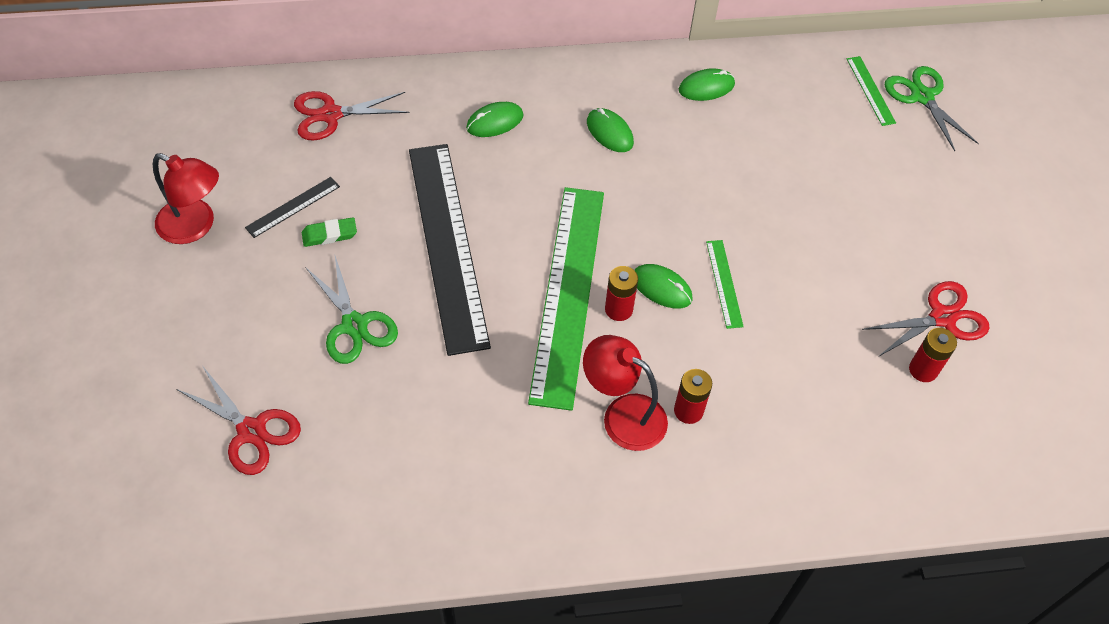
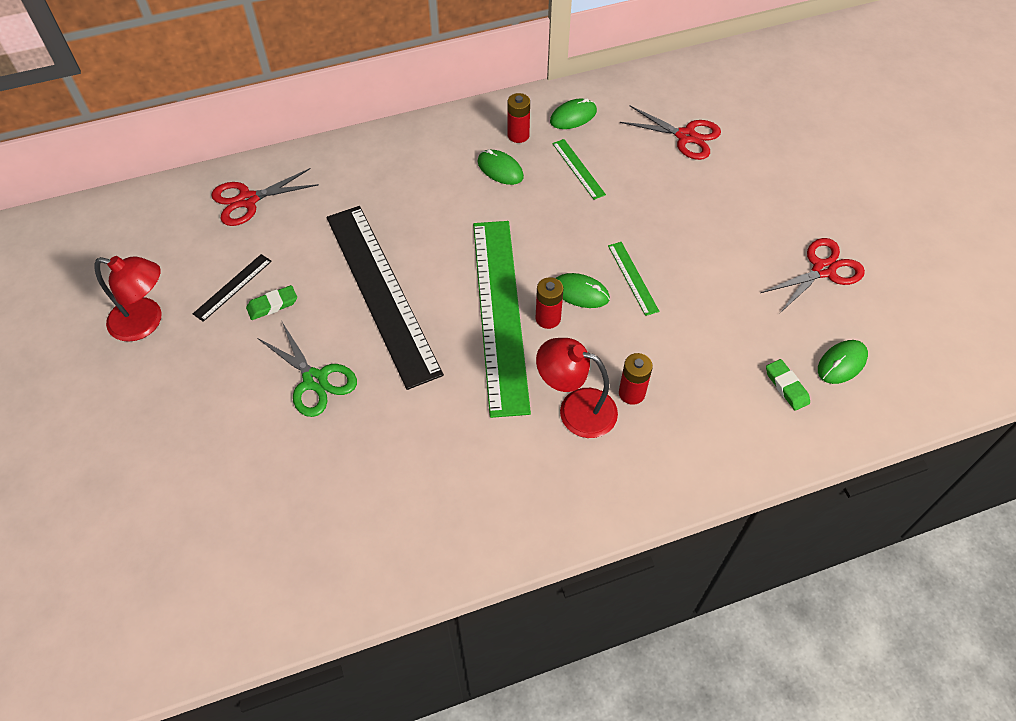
camera: 10 degrees left, 0 degrees up
red scissors [176,367,301,475] -> red scissors moved to [620,106,721,160]
green mouse [466,102,524,137] -> green mouse moved to [818,340,868,384]
green ruler [847,56,896,126] -> green ruler moved to [552,139,606,200]
green scissors [885,66,979,151] -> none
red battery [909,328,957,382] -> red battery moved to [507,93,530,143]
none -> green eraser [766,359,810,411]

